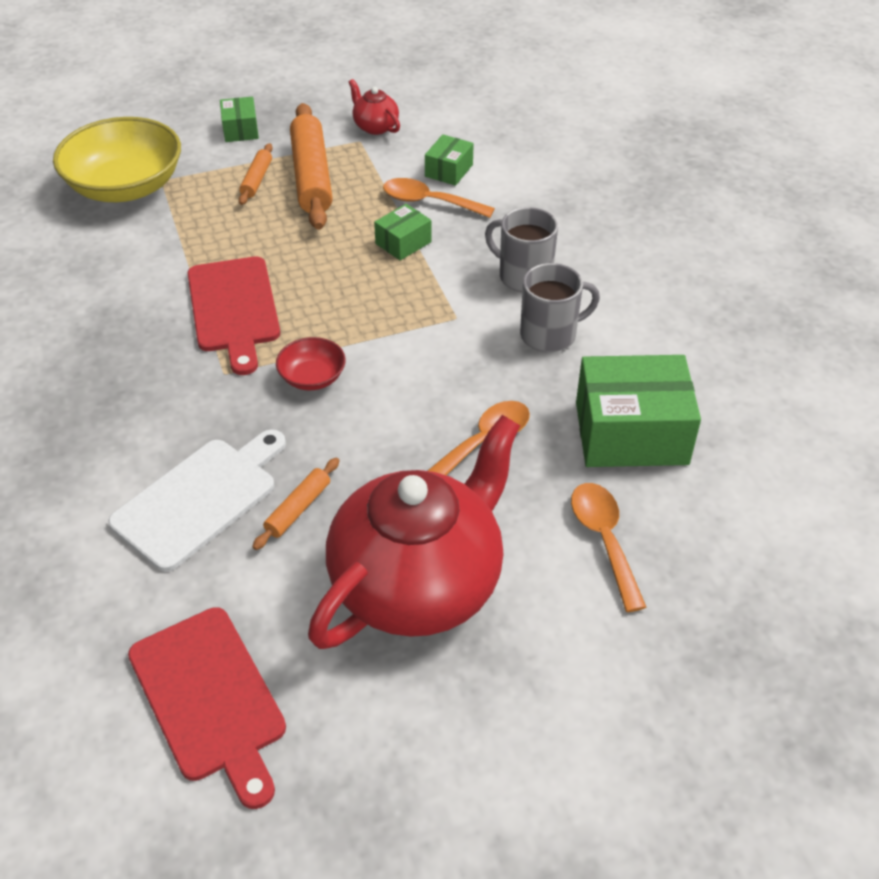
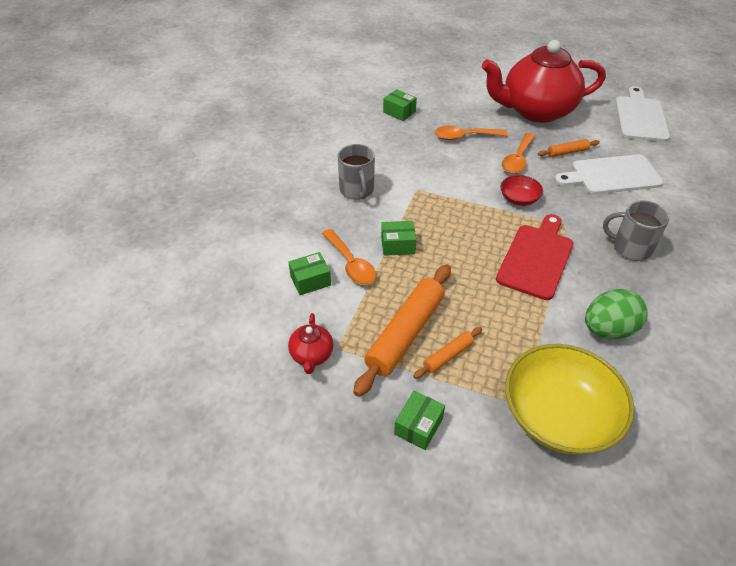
camera: 140 degrees left, 0 degrees up
red cutting board [128,607,286,809] -> white cutting board [615,86,670,142]
grey mug [520,263,600,352] -> grey mug moved to [603,200,670,261]
orange spoon [571,483,646,612] -> orange spoon moved to [502,133,535,174]
green box [576,355,701,467] -> green box [383,89,417,121], size x0.50
none -> green egg [585,289,647,339]

